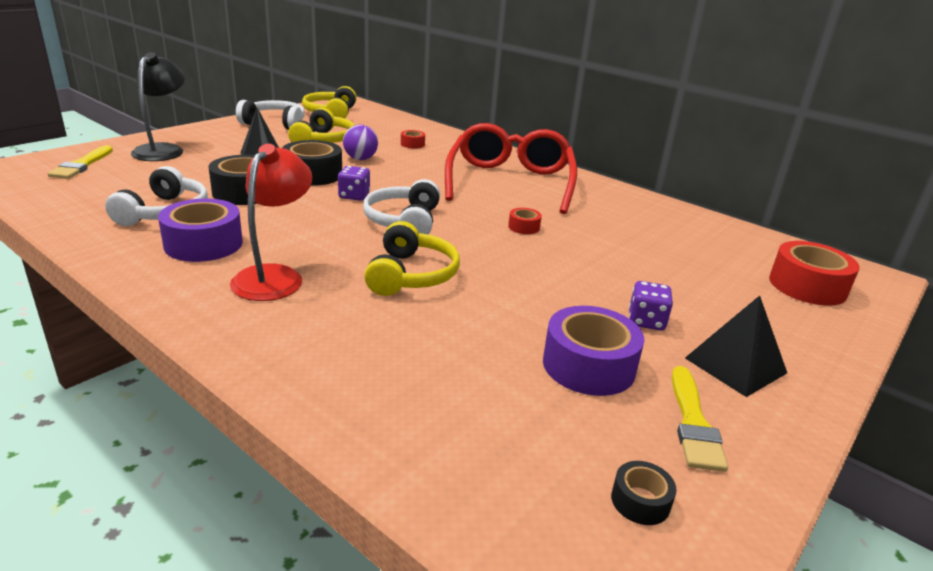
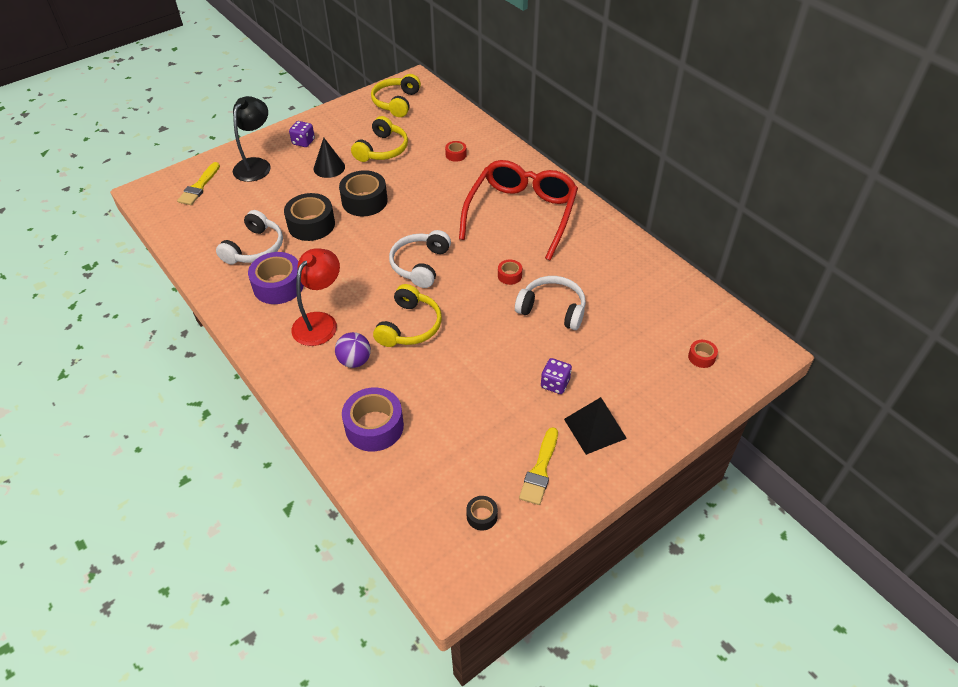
camera: 15 degrees right, 20 degrees up
white headphones [236,100,305,130] -> white headphones moved to [515,276,586,330]
purple dice [338,166,370,201] -> purple dice moved to [289,121,315,147]
purple ball [343,125,378,160] -> purple ball moved to [335,332,371,368]
purple tape [543,306,645,396] -> purple tape moved to [342,387,404,452]
red tape [769,241,860,306] -> red tape [688,340,718,368], size x0.49

